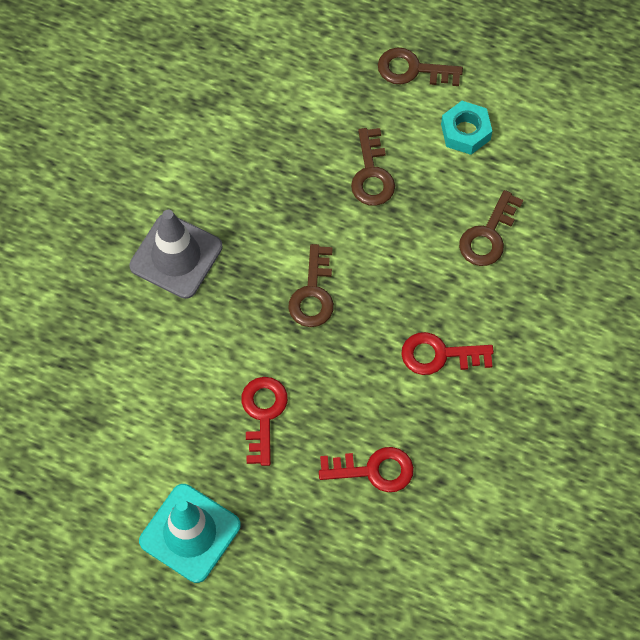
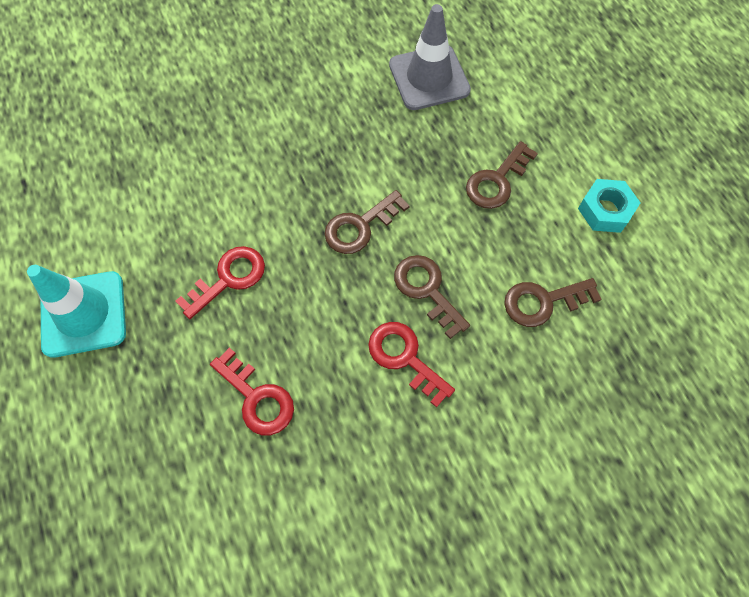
camera: 45 degrees right, 0 degrees up
grey traffic cone [129,210,223,299] -> grey traffic cone moved to [389,4,471,110]
brown key [378,48,463,86] -> brown key moved to [394,255,470,339]

